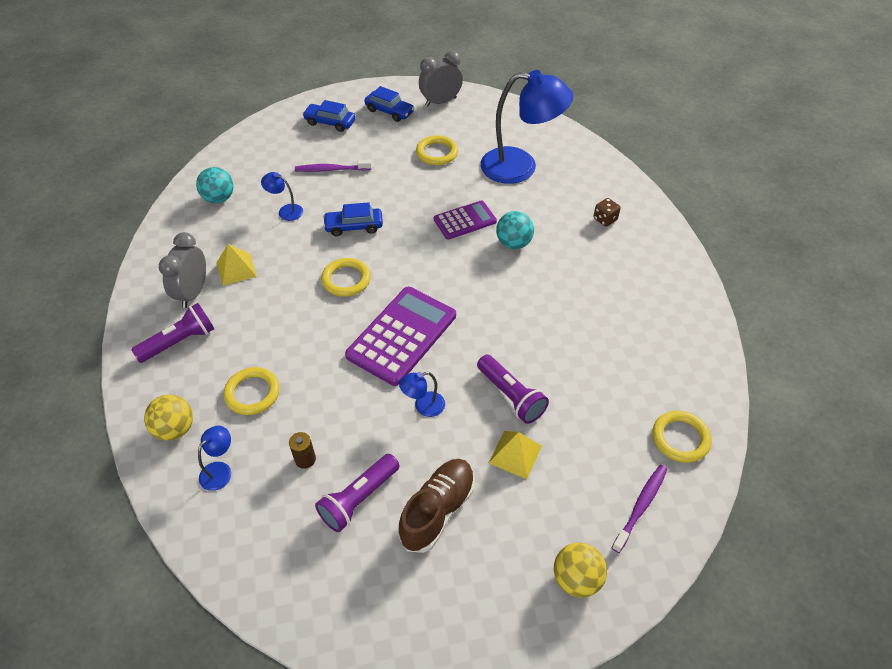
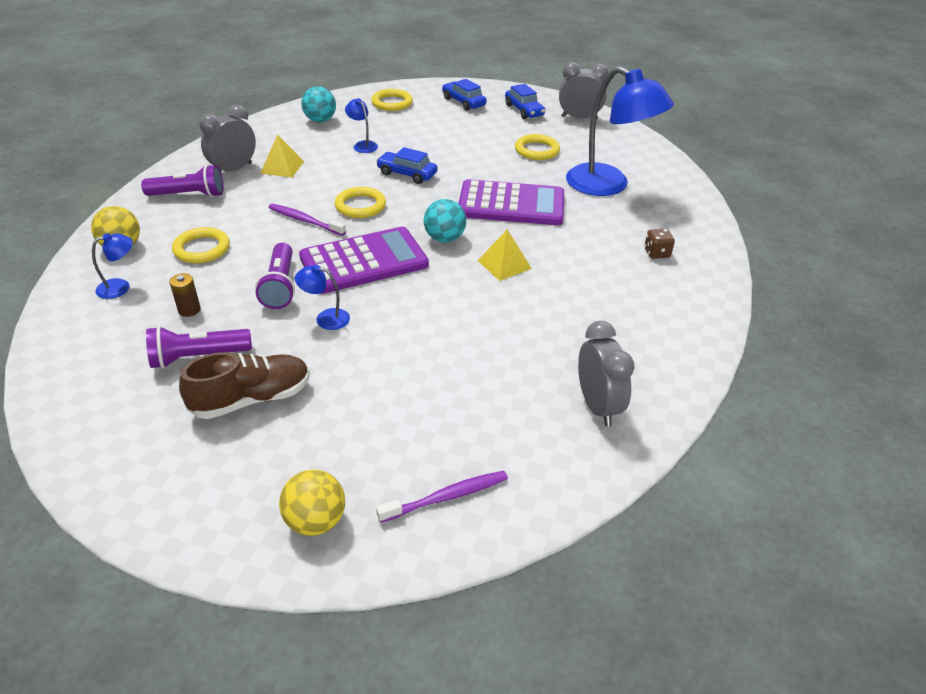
camera: 30 degrees right, 10 degrees down
purple toothbrush [295,160,371,172] -> purple toothbrush moved to [268,204,346,236]
purple calculator [434,200,497,240] -> purple calculator [458,179,564,225], size x1.69
purple flashlight [477,355,549,424] -> purple flashlight moved to [255,243,295,309]
yellow pyramid [489,431,542,479] -> yellow pyramid moved to [478,230,532,281]
turquoise ball [496,211,534,249] -> turquoise ball moved to [424,199,466,243]
yellow ring [652,411,712,463] -> yellow ring moved to [371,89,413,111]
none -> grey clock [578,321,634,427]

